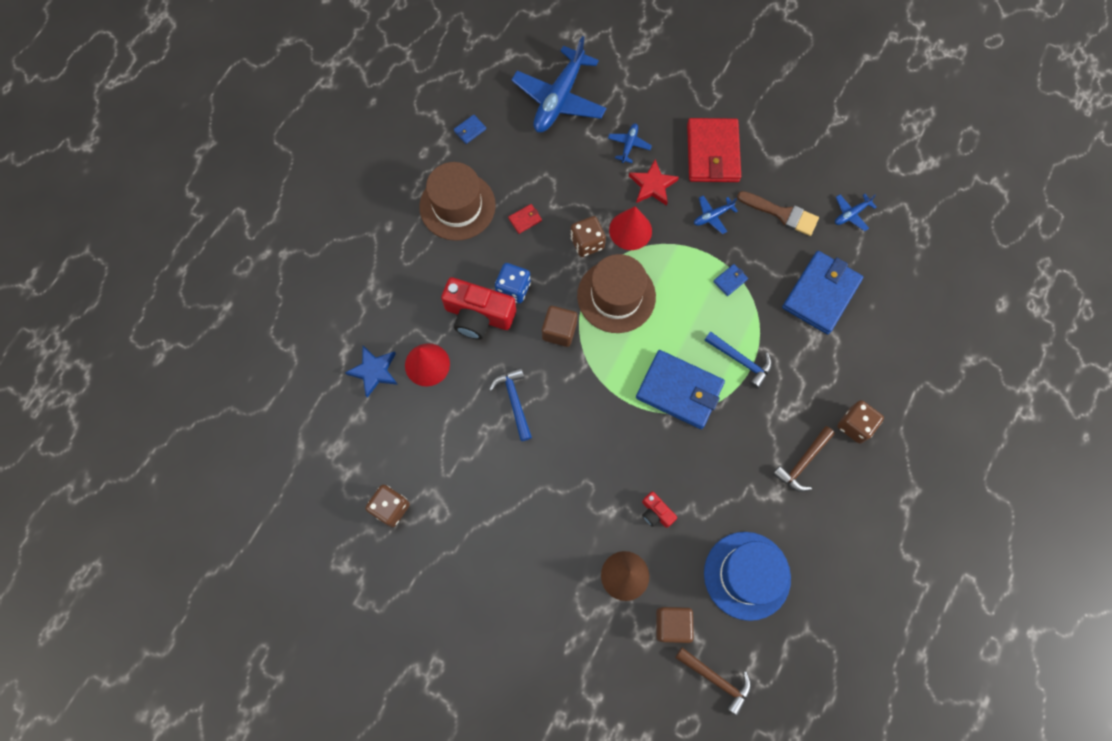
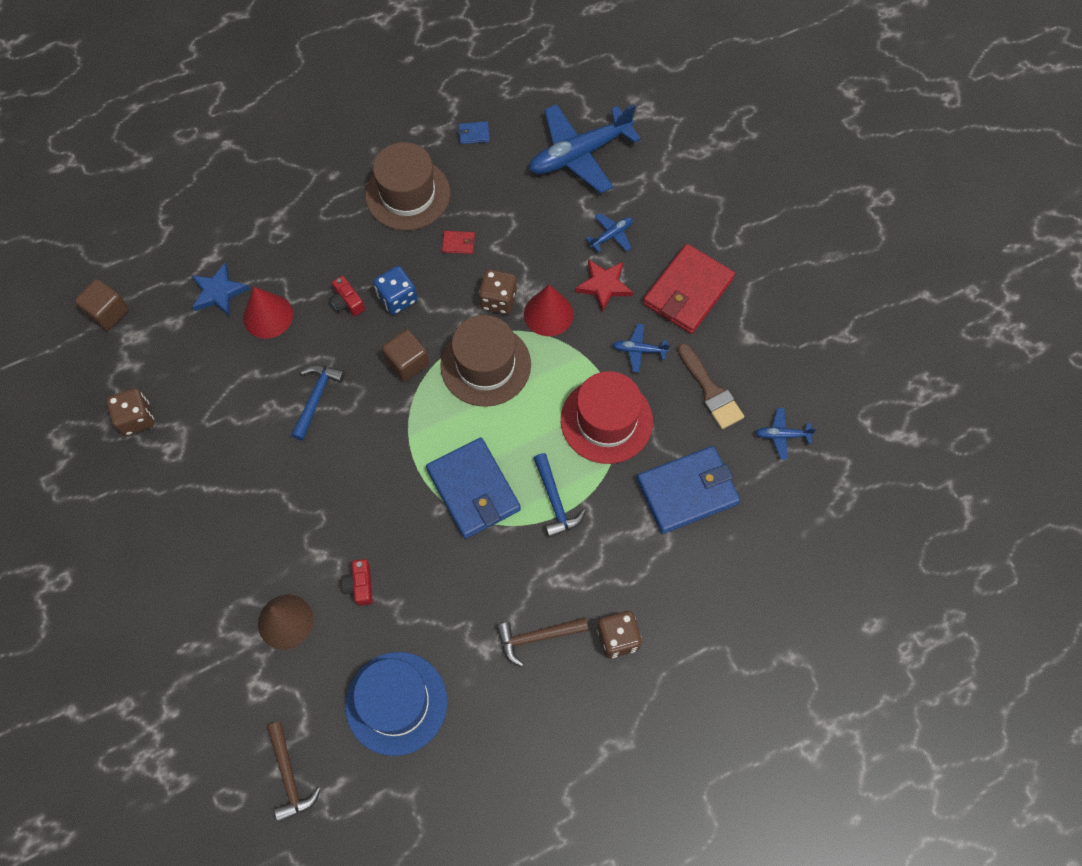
camera: 35 degrees right, 5 degrees down
red camera [441,277,516,340] -> red camera [329,276,365,316], size x0.49
brown cube [656,607,694,643] -> brown cube moved to [75,279,129,330]
blue wallet [713,264,748,296] -> red hat [561,371,653,464]

